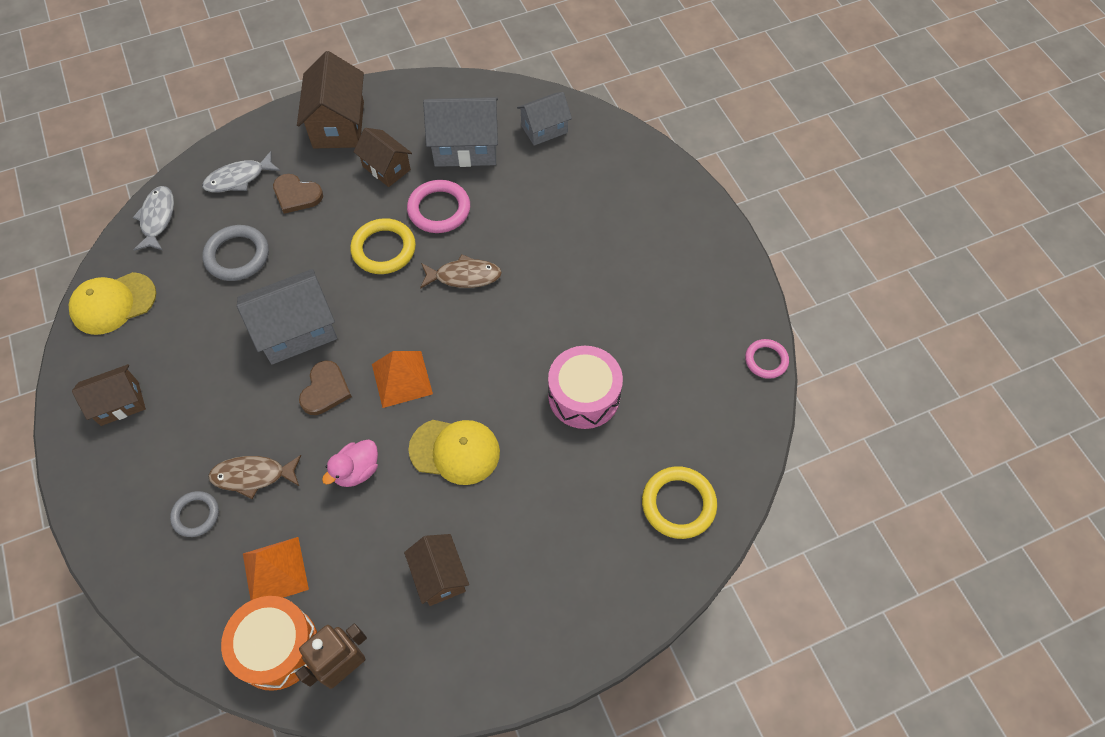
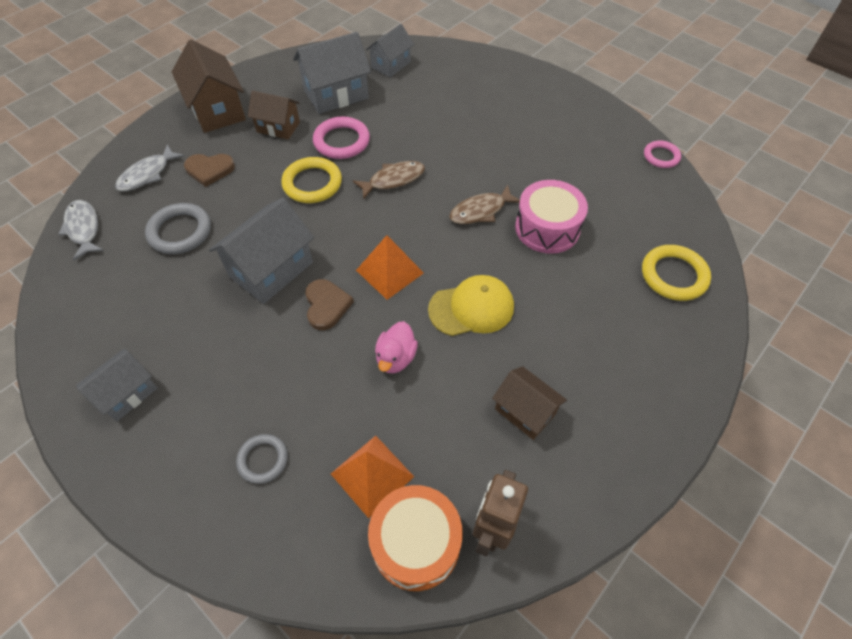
camera: 25 degrees left, 5 degrees down
yellow cap [69,272,156,335] -> none
brown house [72,364,146,426] -> grey house [76,349,157,421]
brown fish [208,455,301,499] -> brown fish moved to [449,184,520,224]

